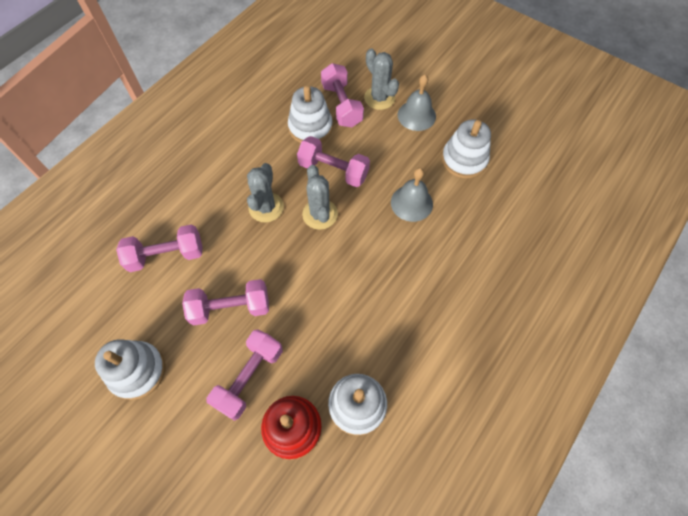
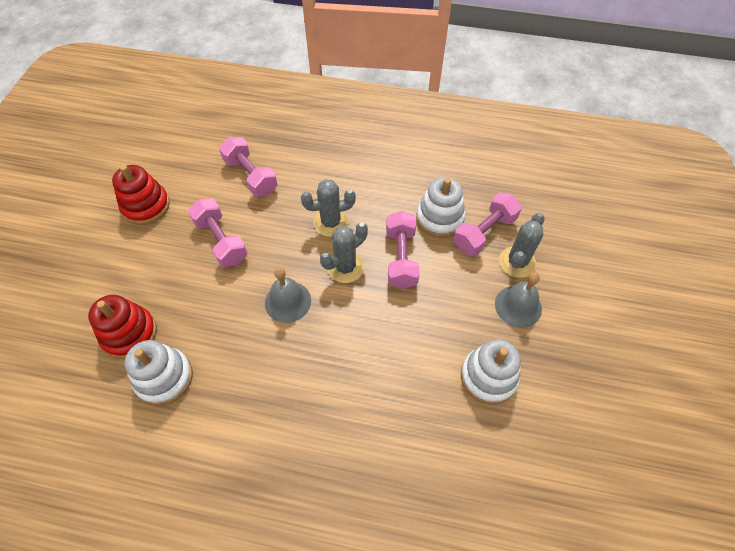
camera: 65 degrees right, 5 degrees down
white stacking toy [95,340,166,400] -> red stacking toy [112,165,170,225]
pink dumbbell [206,329,283,421] -> none
grey bell [391,168,433,222] -> grey bell moved to [265,268,311,323]

